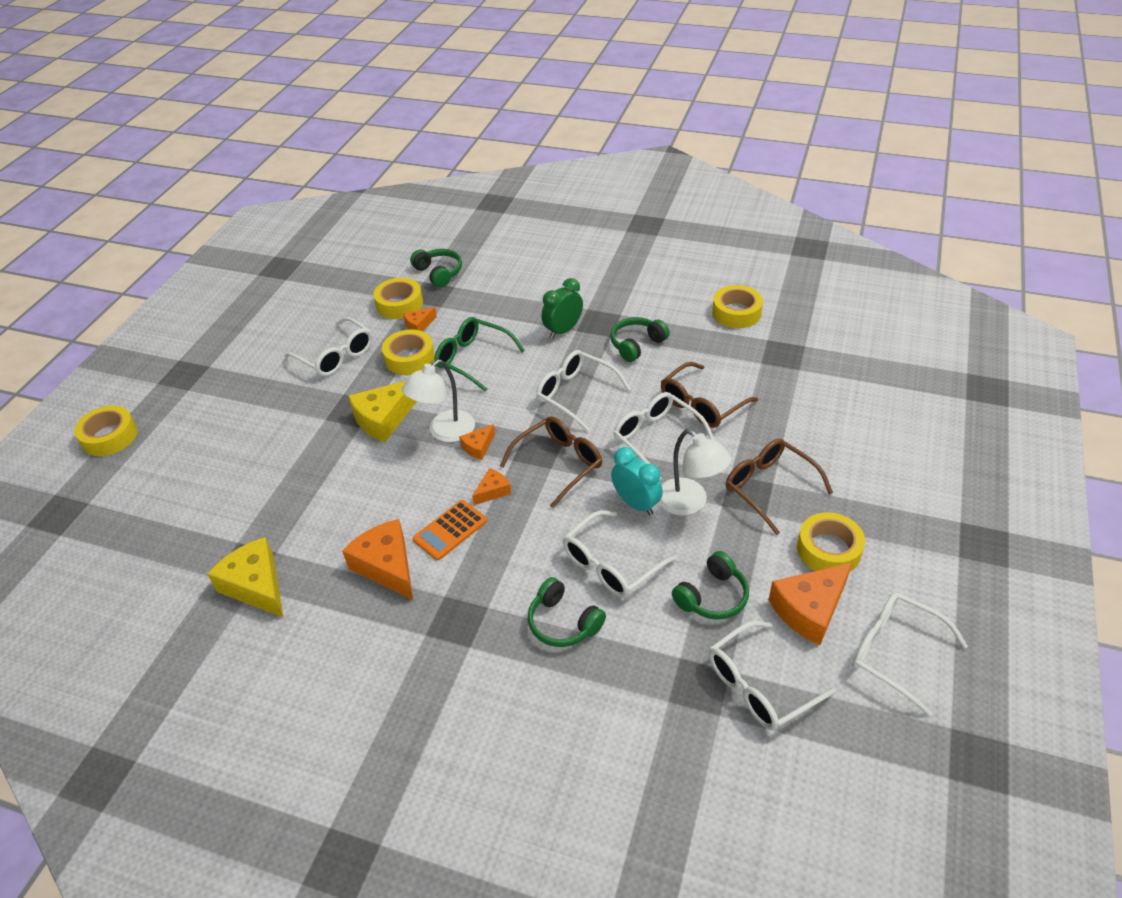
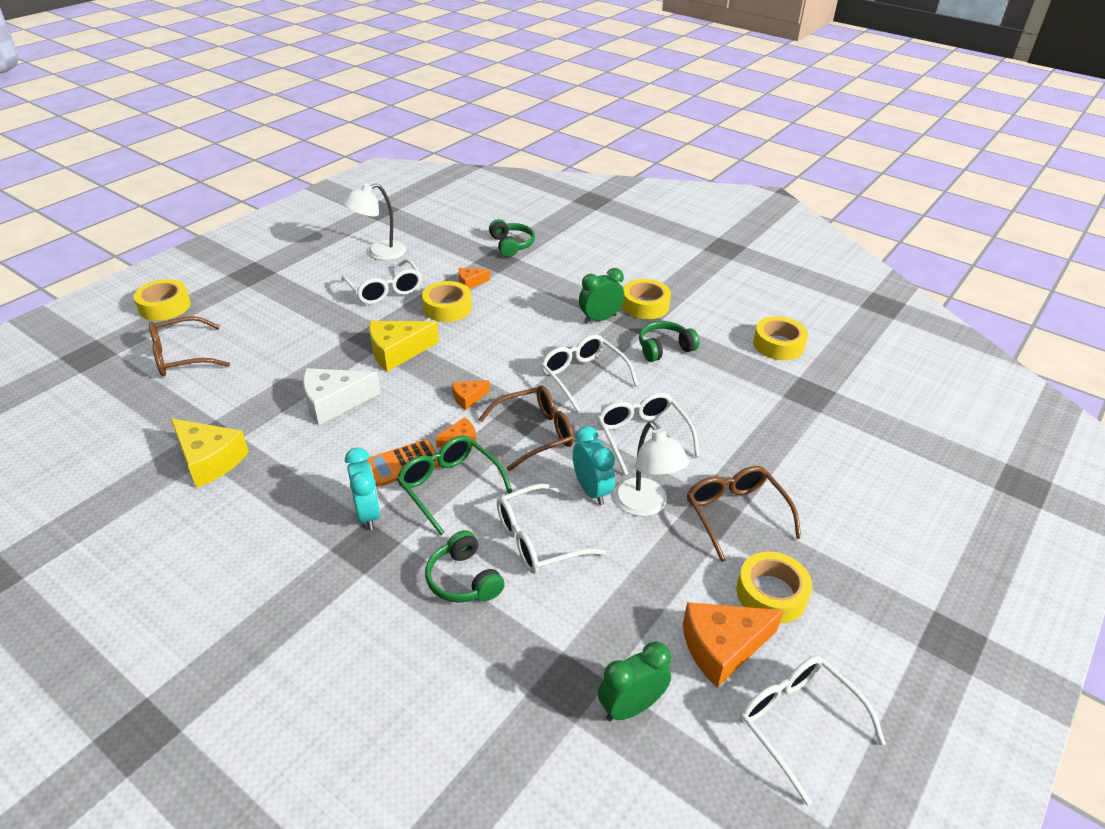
camera: 15 degrees right, 5 degrees down
yellow cheese [207,537,284,618] -> yellow cheese turned 150 degrees clockwise [170,418,249,488]
orange cheese [342,519,413,600] -> none
yellow tape [374,278,423,319] -> yellow tape moved to [622,279,671,319]
white lamp [402,360,475,442] -> white lamp moved to [343,183,406,260]
green glasses [434,317,525,392] -> green glasses moved to [397,435,512,535]
brown glasses [661,362,758,428] -> brown glasses moved to [149,316,230,376]
green headphones [672,551,749,620] -> none
white glasses [709,621,836,730] -> green clock [598,642,671,721]
none -> white cheese [303,368,381,425]
none -> turquoise clock [345,447,380,530]

